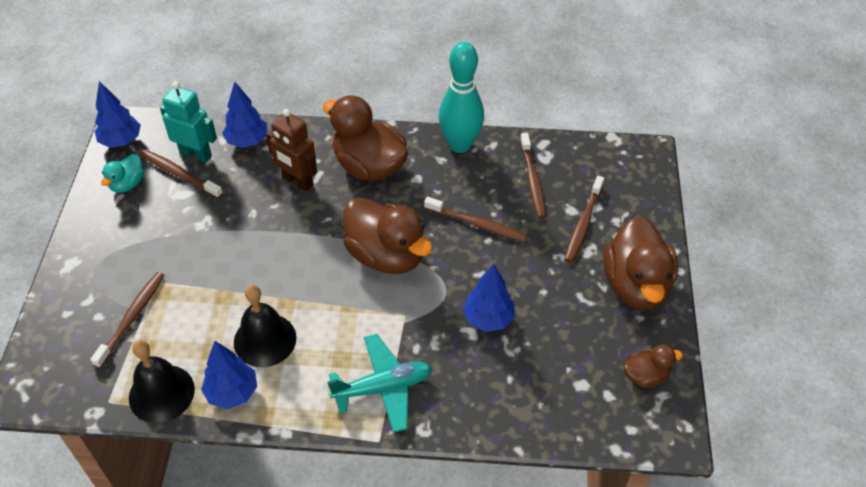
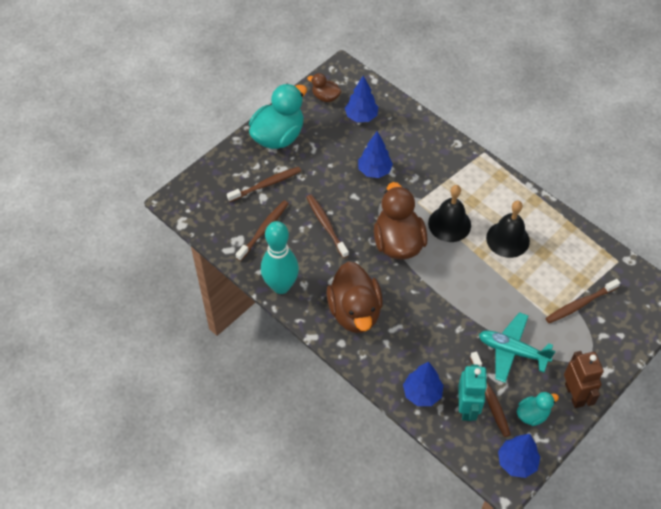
camera: 140 degrees left, 5 degrees up
black bell [129,340,195,423] -> black bell moved to [428,185,471,242]
turquoise robot [160,82,217,163] -> turquoise robot turned 150 degrees counterclockwise [459,364,487,421]
blue tree [201,341,257,409] -> blue tree moved to [345,76,378,122]
brown robot [266,109,317,192] -> brown robot moved to [564,351,604,408]
turquoise plane [327,334,432,433] -> turquoise plane moved to [479,312,556,383]
brown duck [604,216,678,310] -> turquoise duck [249,84,307,149]

